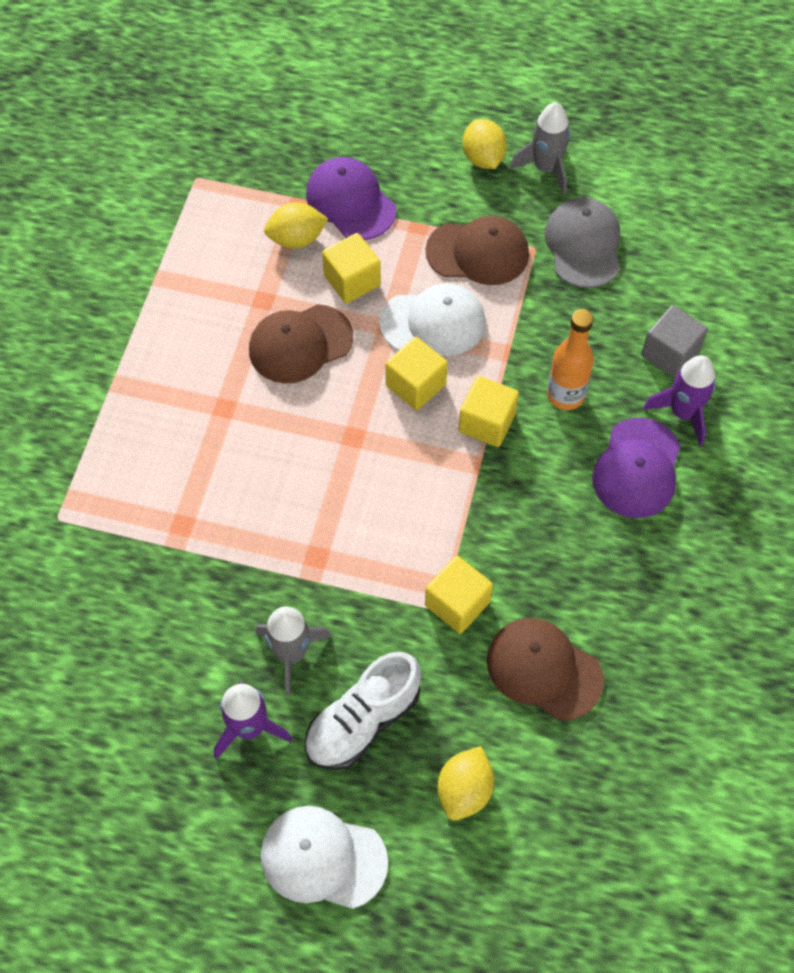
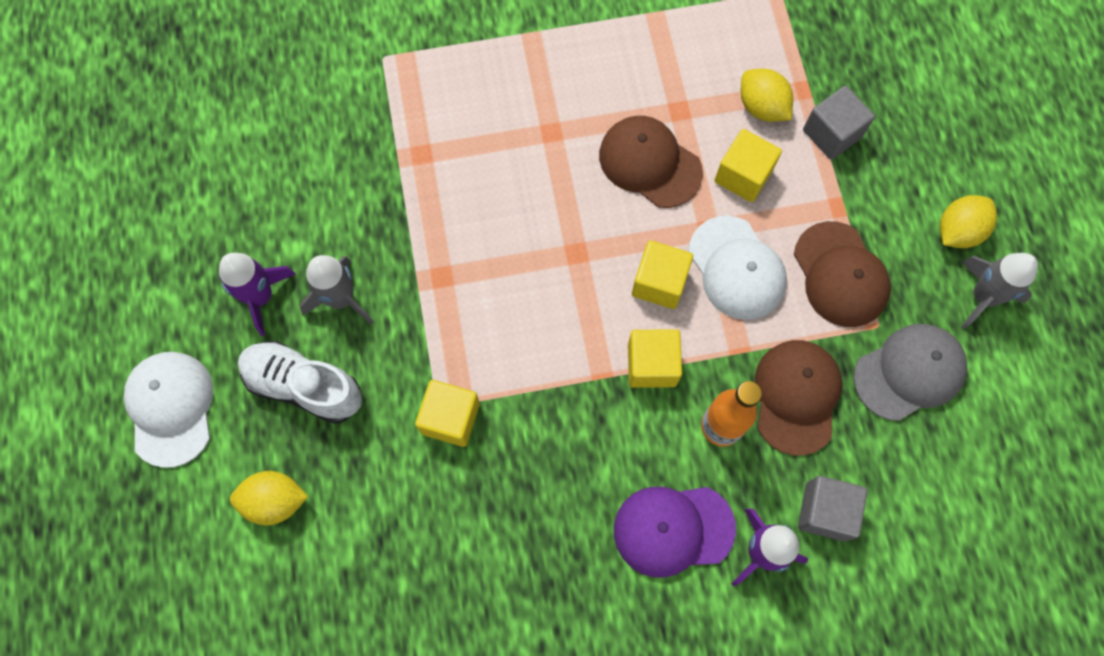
camera: 65 degrees right, 10 degrees up
purple cap [306,157,396,240] -> grey cube [803,86,875,160]
brown cap [487,618,604,721] -> brown cap moved to [755,340,842,456]

